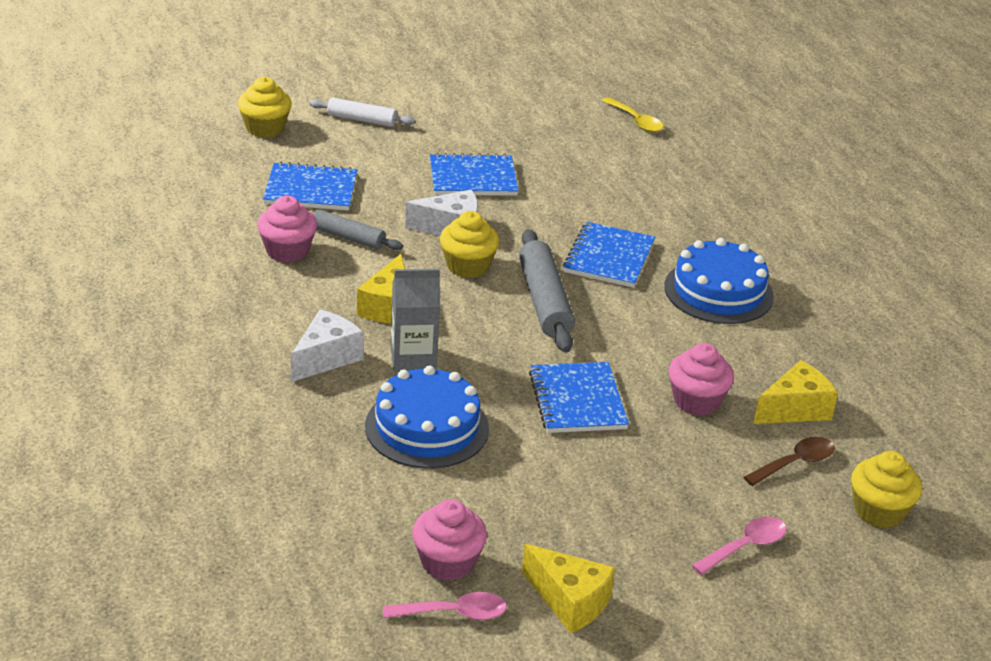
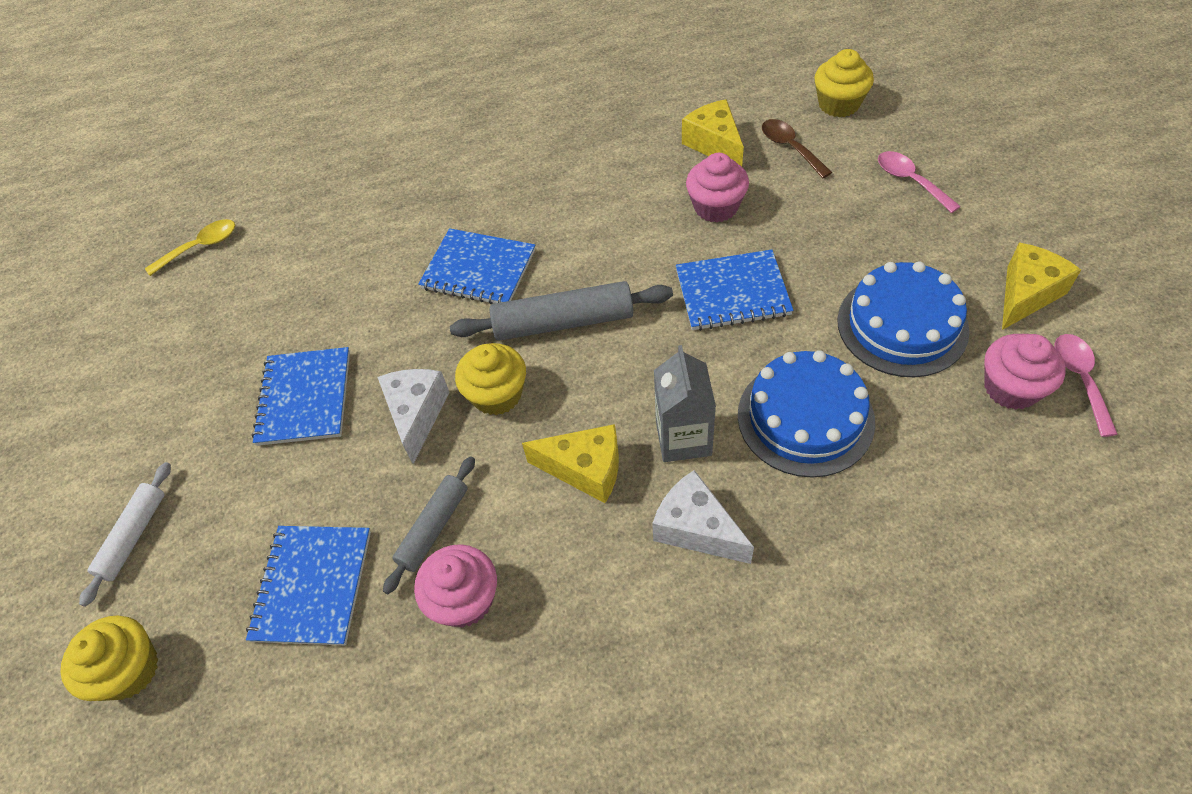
camera: 80 degrees left, 20 degrees up
blue cake [664,238,774,324] -> blue cake moved to [837,261,970,377]

